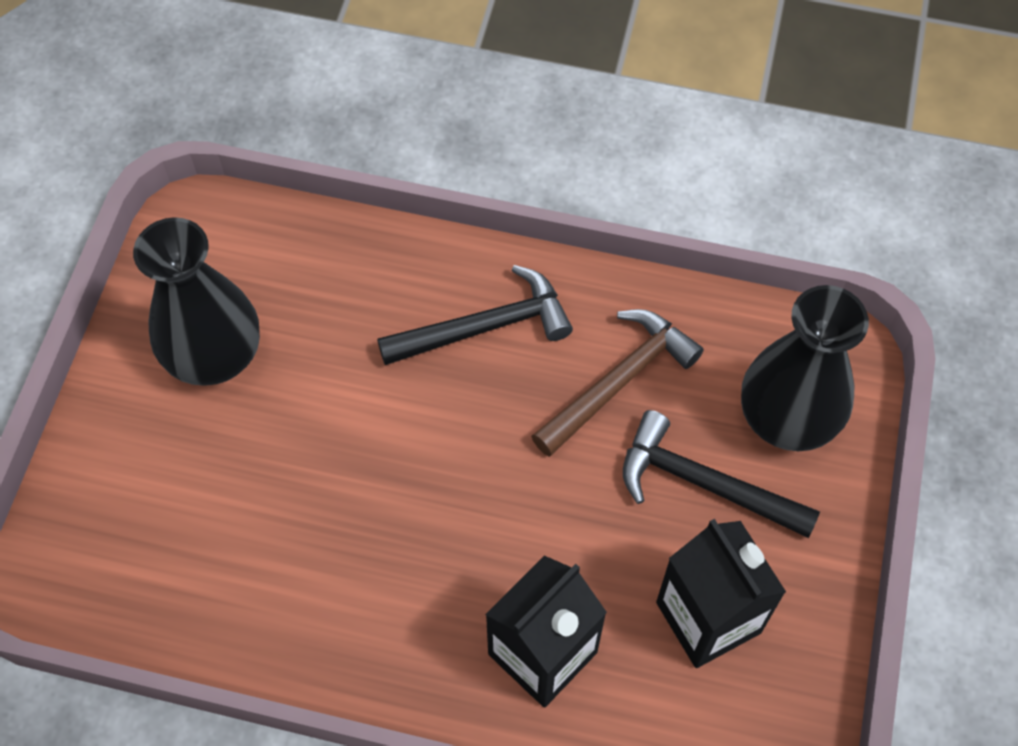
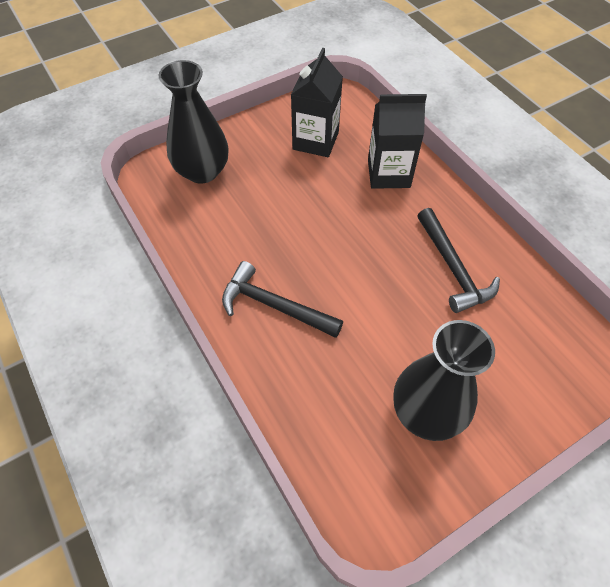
camera: 135 degrees left, 5 degrees down
brown hammer [531,309,704,457] -> none
black hammer [623,410,820,538] -> black hammer moved to [417,208,500,313]

